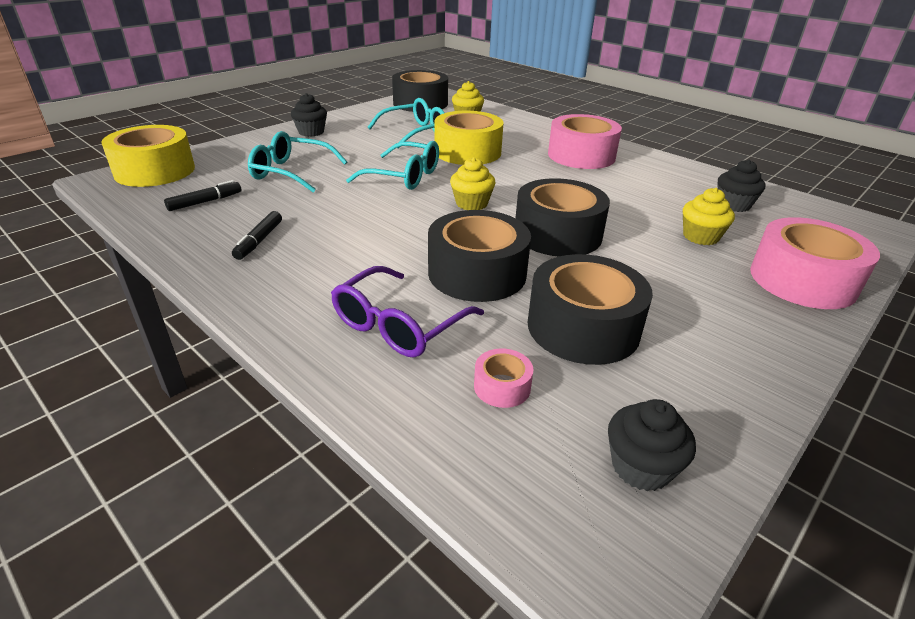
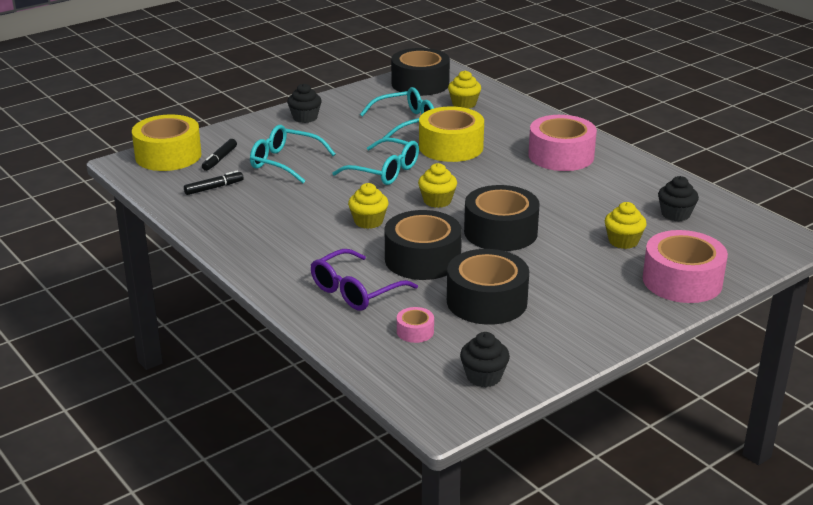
camera: 10 degrees right, 5 degrees down
black marker [232,211,282,260] -> black marker moved to [202,139,237,171]
none -> yellow cupcake [348,183,389,229]

